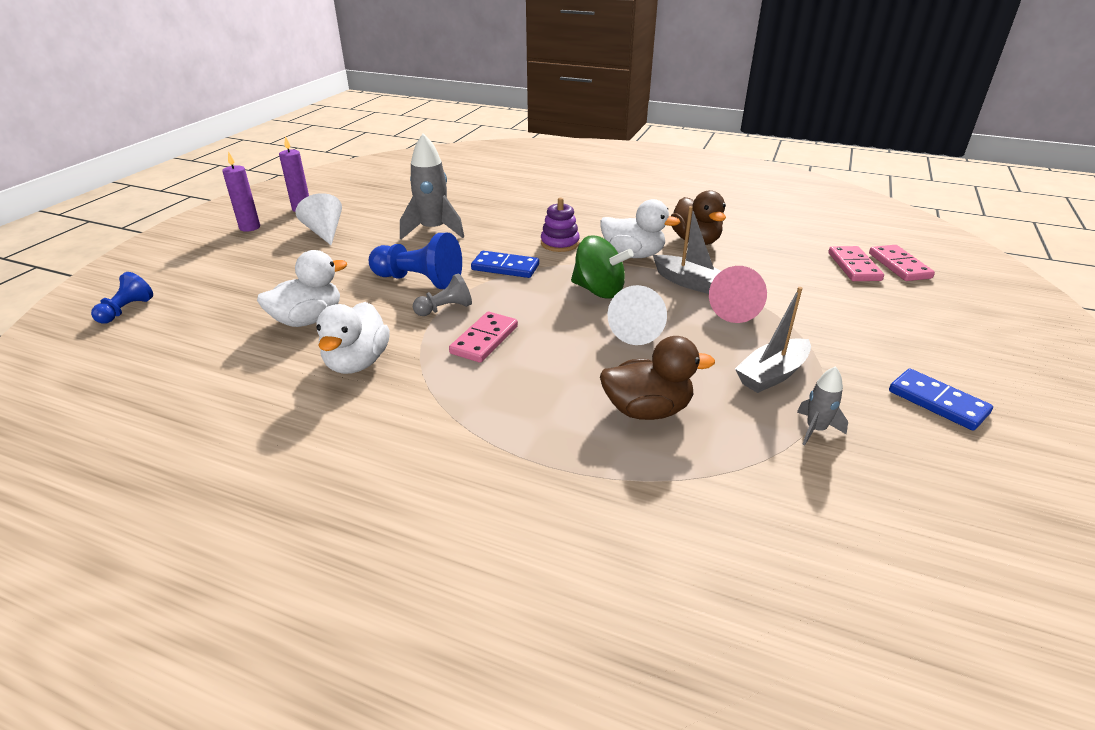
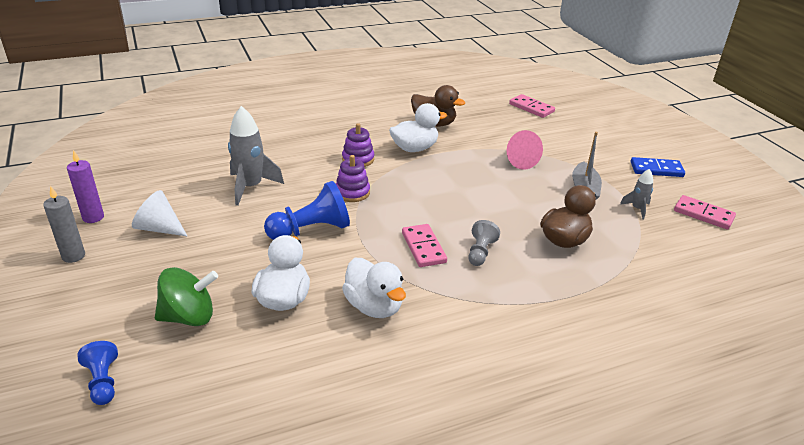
camera: 45 degrees left, 0 degrees up
purple candle [222,151,260,232] -> grey candle [43,186,85,263]
grey pawn [413,273,472,316] -> grey pawn moved to [468,220,500,266]
blue domino [471,251,539,278] -> purple stacking toy [336,155,370,202]
green spinning top [571,235,634,299] -> green spinning top moved to [155,267,218,326]
white cone [607,285,667,345] -> none
grey boat [653,206,721,294] -> none
pink domino [869,245,935,281] -> pink domino moved to [674,195,736,230]

